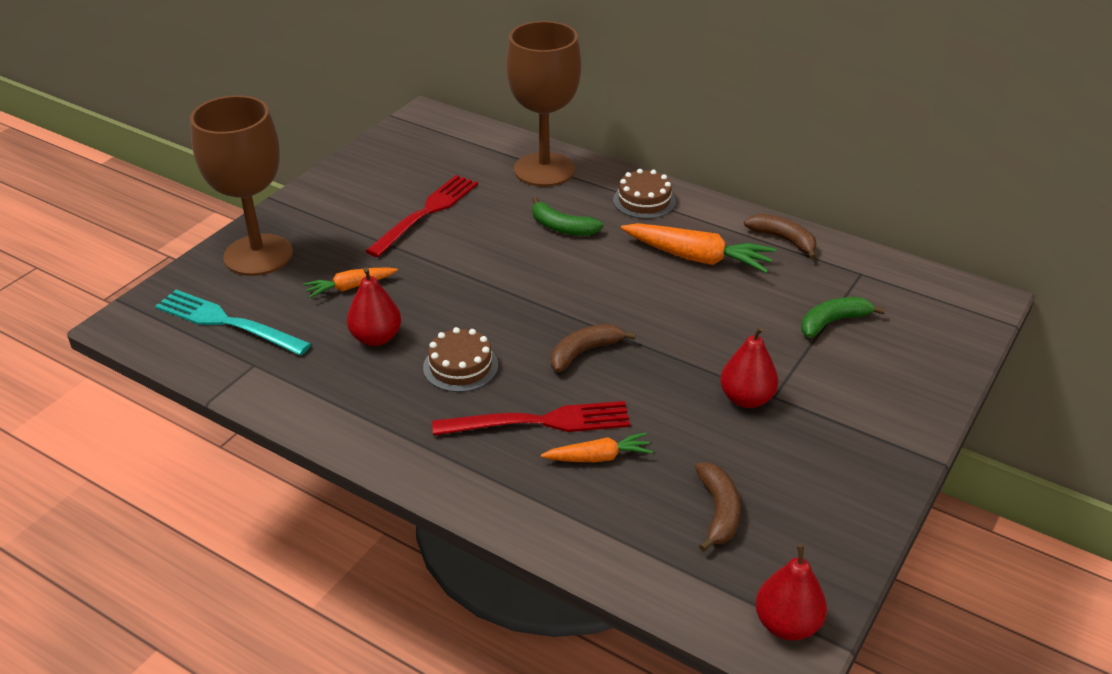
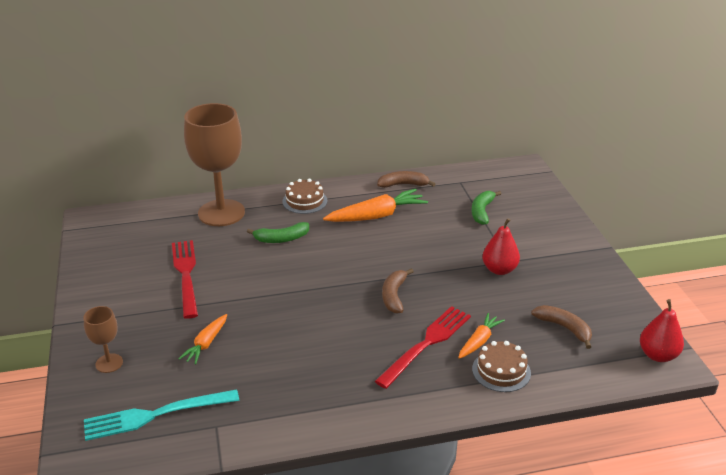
camera: 45 degrees left, 5 degrees down
brown goblet [190,95,293,276] -> brown goblet [83,306,123,373], size x0.46
red pear [347,267,401,346] -> none
brown cake [423,327,498,392] -> brown cake moved to [472,341,531,392]

